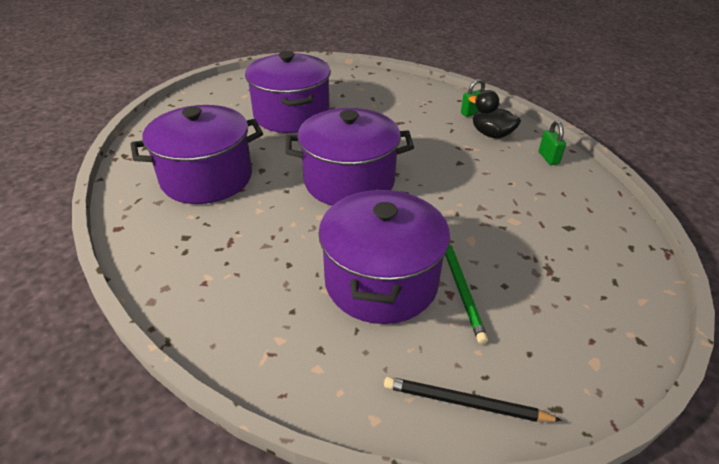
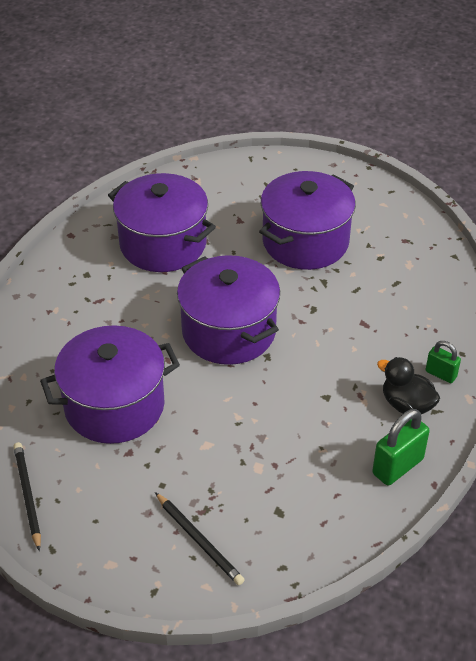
camera: 60 degrees right, 5 degrees up
green pencil [445,244,488,344] -> none
black duck [469,90,521,139] -> black duck turned 60 degrees counterclockwise [377,357,440,414]
green padlock [539,121,566,165] -> green padlock [372,409,430,486], size x1.66
none -> black pencil [155,492,245,585]

